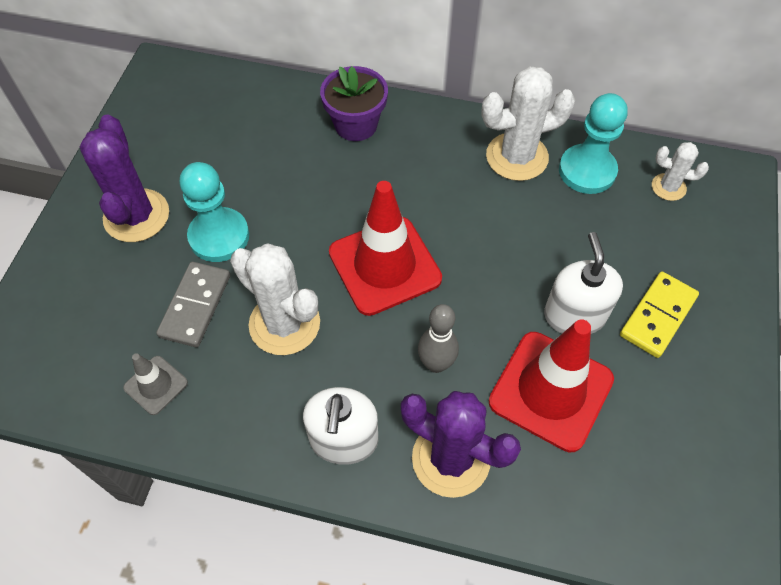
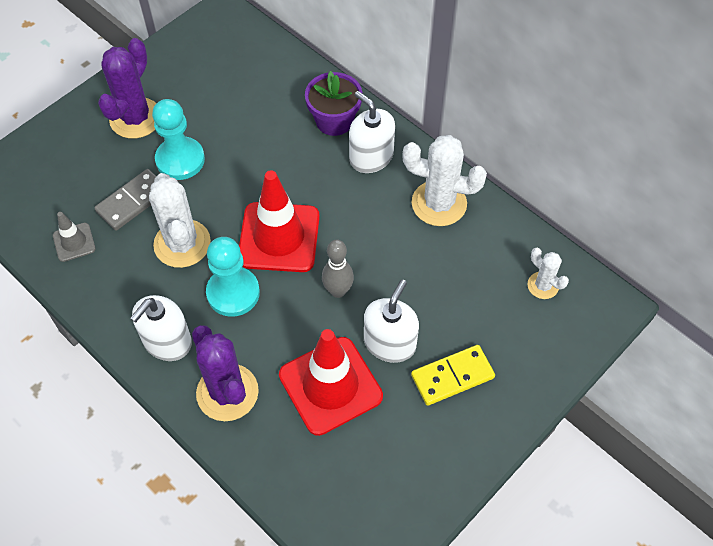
camera: 30 degrees right, 0 degrees up
grey bowling pin [418,304,459,373] -> grey bowling pin moved to [322,240,354,298]
turquoise pawn [559,93,628,194] -> turquoise pawn moved to [206,237,260,317]
none -> white soap dispenser [349,91,395,173]

